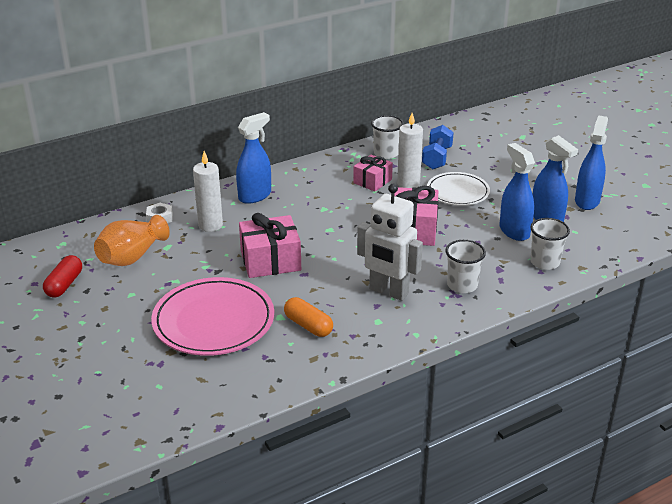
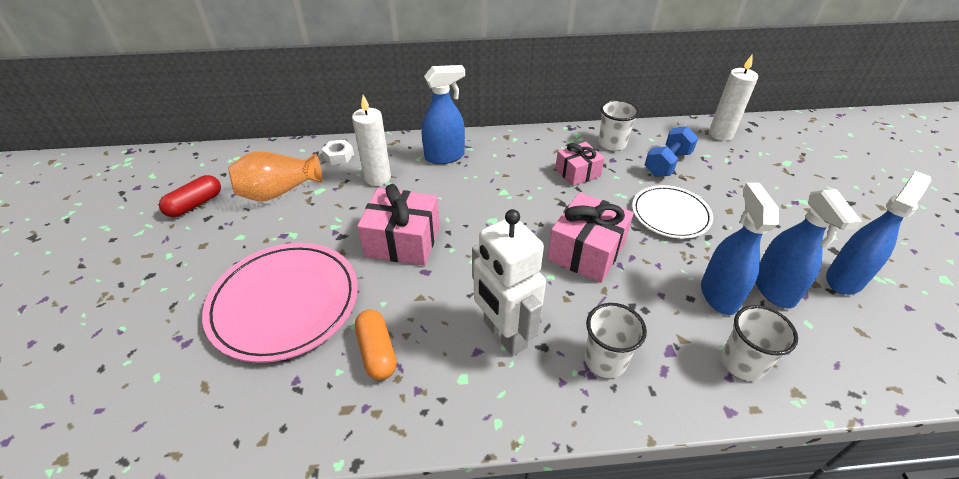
camera: 25 degrees right, 10 degrees up
white candle [397,113,423,188] -> white candle moved to [709,54,758,141]

